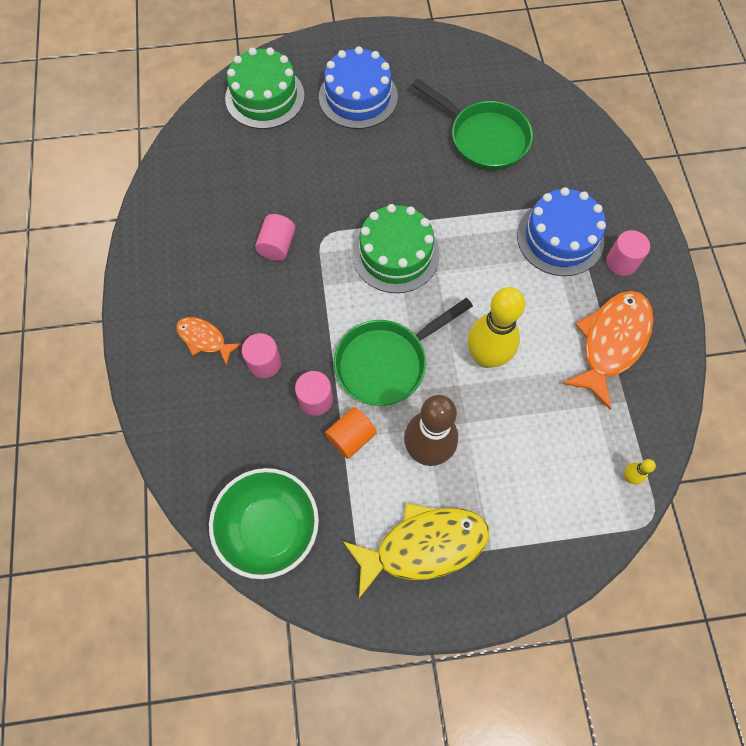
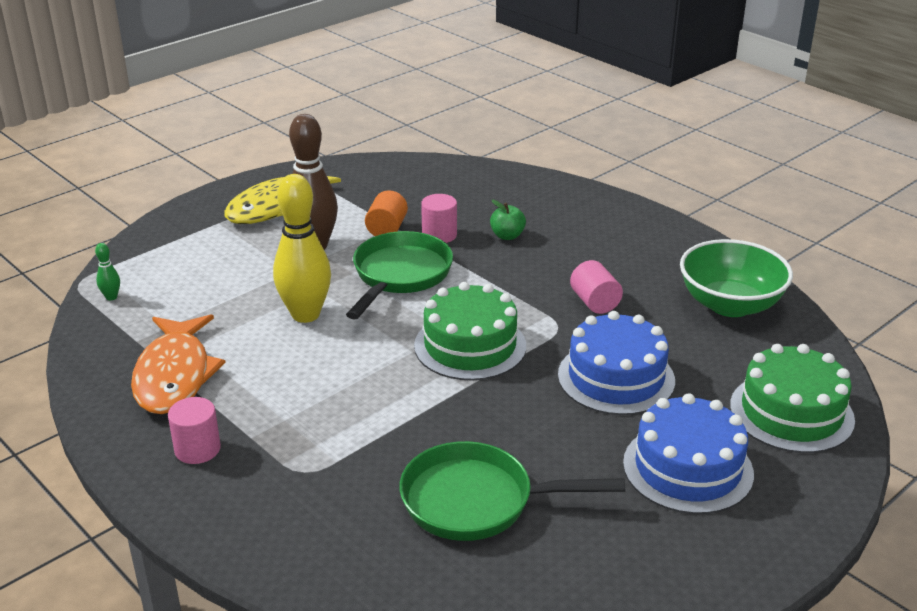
camera: 145 degrees right, 35 degrees down
orange fish [176,317,242,366] -> none
green bowl [209,468,319,579] -> green bowl moved to [680,239,793,317]
pink cylinder [242,333,281,378] -> green apple [490,200,526,240]
blue cake [517,187,606,276] -> blue cake moved to [558,311,675,415]
yellow bowling pin [624,459,656,484] -> green bowling pin [95,243,120,300]

